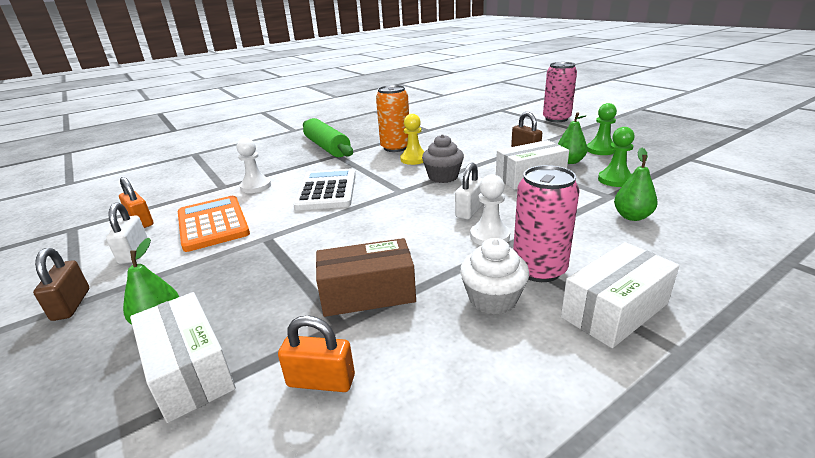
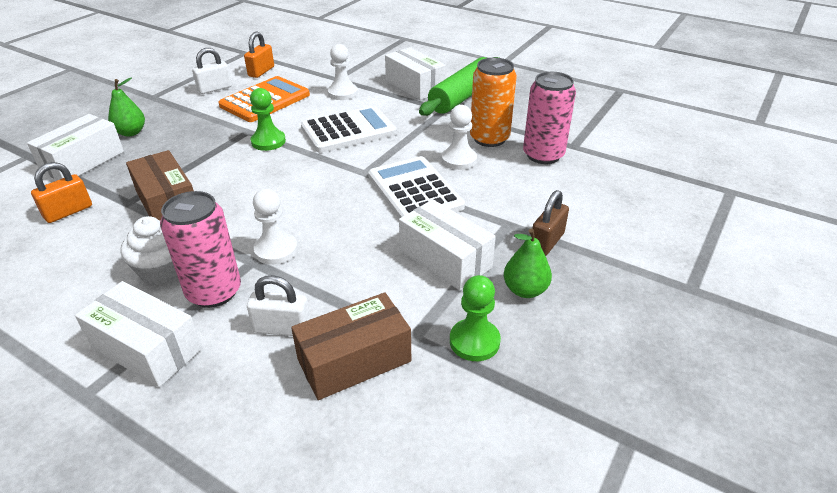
camera: 65 degrees right, 10 degrees up
brown padlock [33,248,89,321] -> none
orange padlock [278,316,355,392] -> orange padlock turned 60 degrees clockwise [31,162,92,223]
yellow pawn [400,114,424,165] -> white pawn [442,105,477,170]
grey cupcake [422,134,464,183] -> white calculator [368,156,465,219]
white padlock [455,163,484,220] -> white padlock moved to [247,275,310,336]
pink can [543,62,577,122] -> pink can moved to [523,72,576,164]
green pawn [587,103,617,155] -> green pawn moved to [250,88,286,151]
green pear [614,148,658,221] -> brown box [291,292,411,400]
none -> white box [385,47,446,100]

